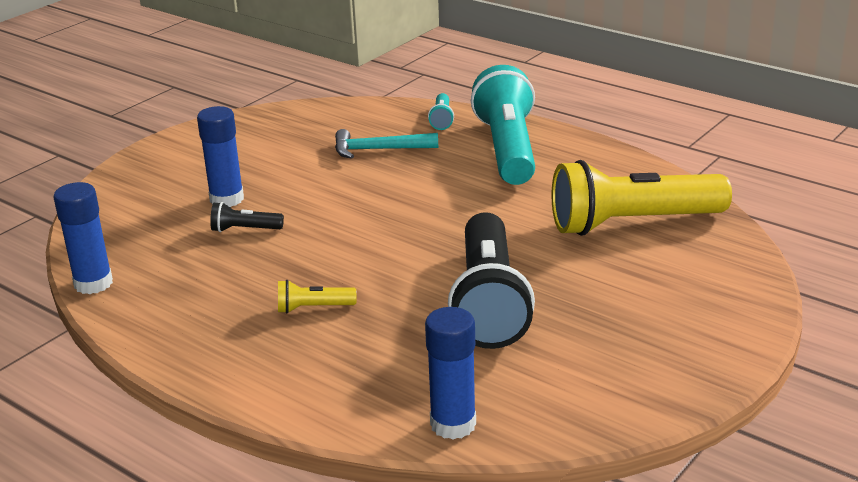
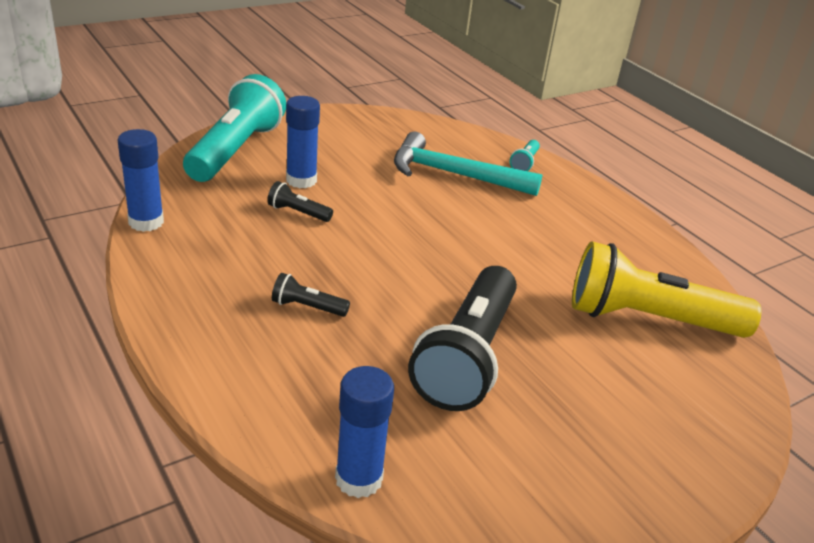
camera: 15 degrees right, 5 degrees up
yellow flashlight [278,280,357,314] -> black flashlight [272,273,350,317]
turquoise hammer [335,129,438,159] -> turquoise hammer [394,131,542,196], size x1.56
turquoise flashlight [471,65,535,185] -> turquoise flashlight moved to [183,74,286,182]

